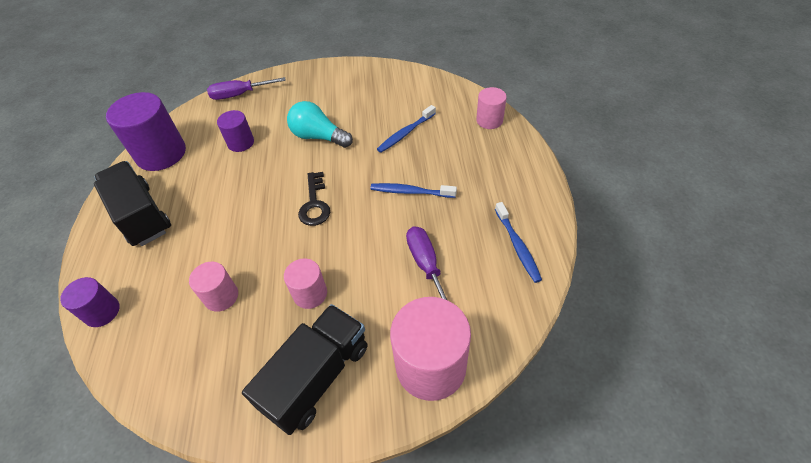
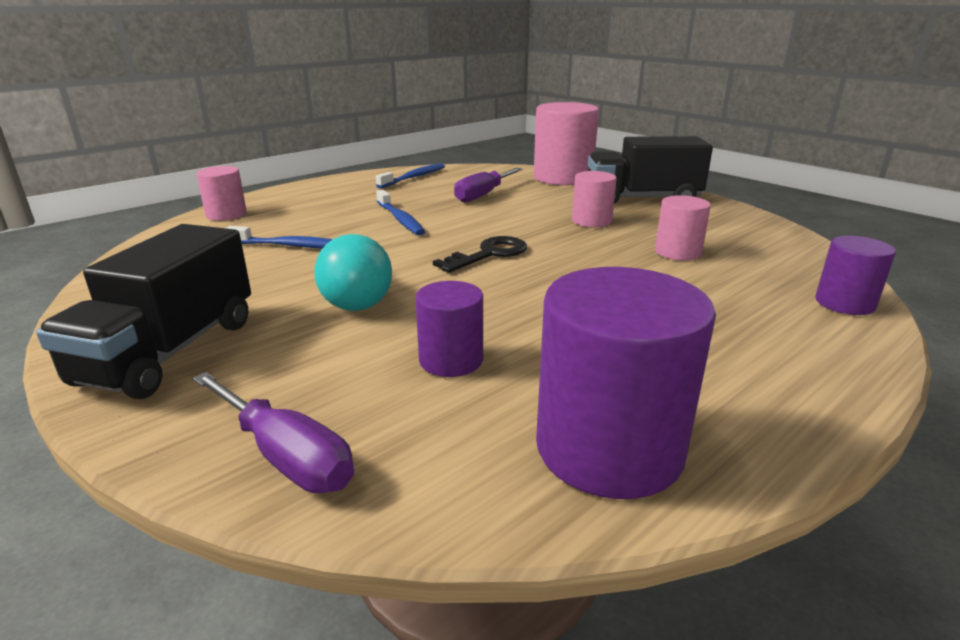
camera: 130 degrees left, 25 degrees down
black truck [94,161,171,246] -> black truck moved to [36,224,251,399]

